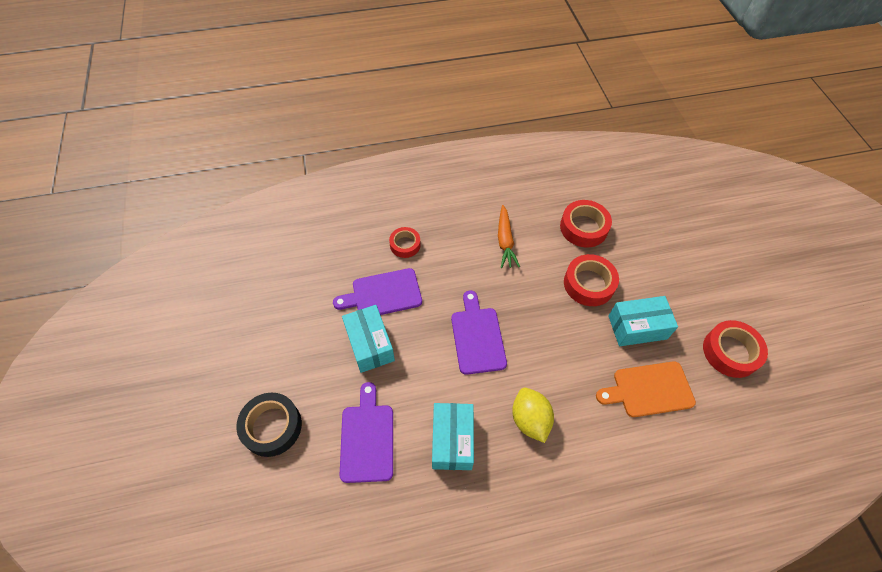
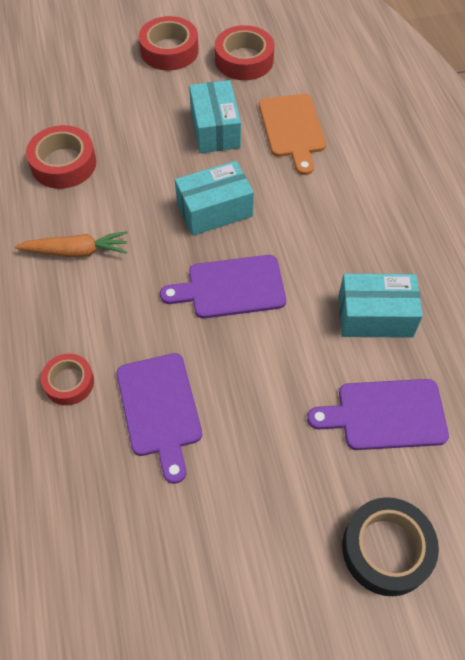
camera: 90 degrees left, 0 degrees up
turquoise box [342,305,395,373] -> turquoise box moved to [175,161,254,236]
yellow lemon [512,388,554,443] -> none
red tape [564,254,619,306] -> red tape moved to [139,16,199,70]

